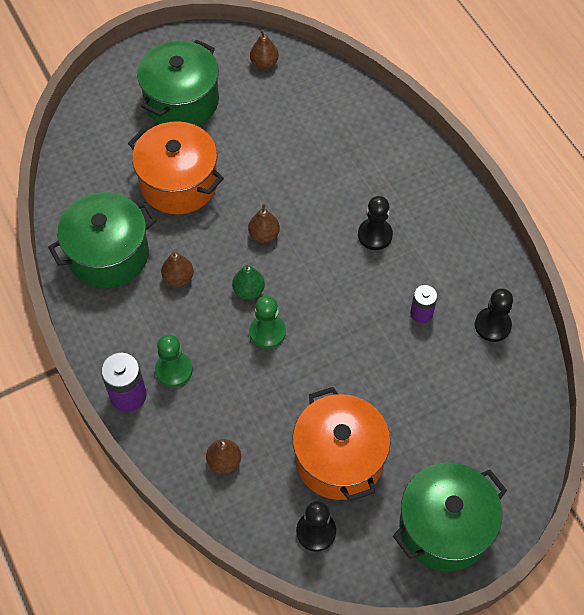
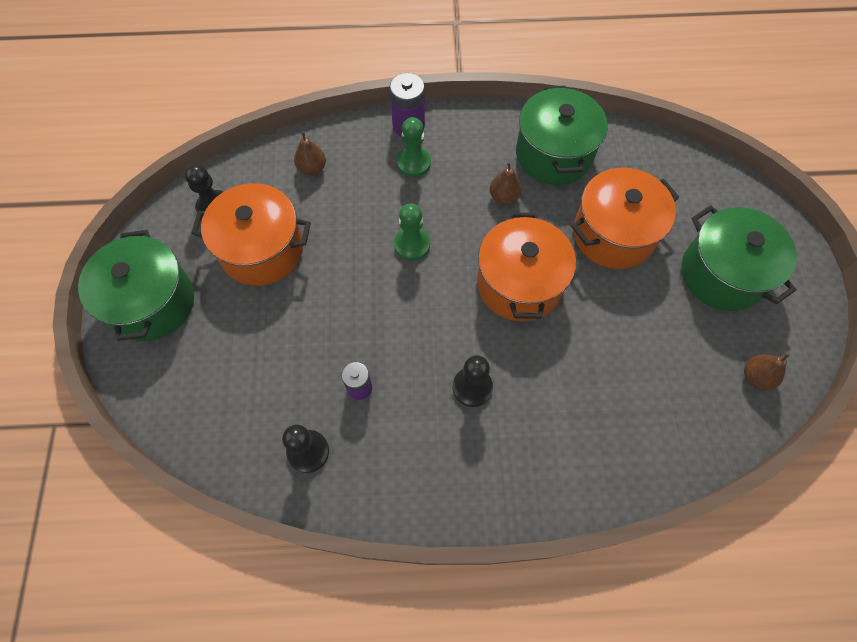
camera: 115 degrees right, 5 degrees up
green pear [232,265,265,300] -> none
brown pear [248,204,280,243] -> orange pot [477,212,576,321]

